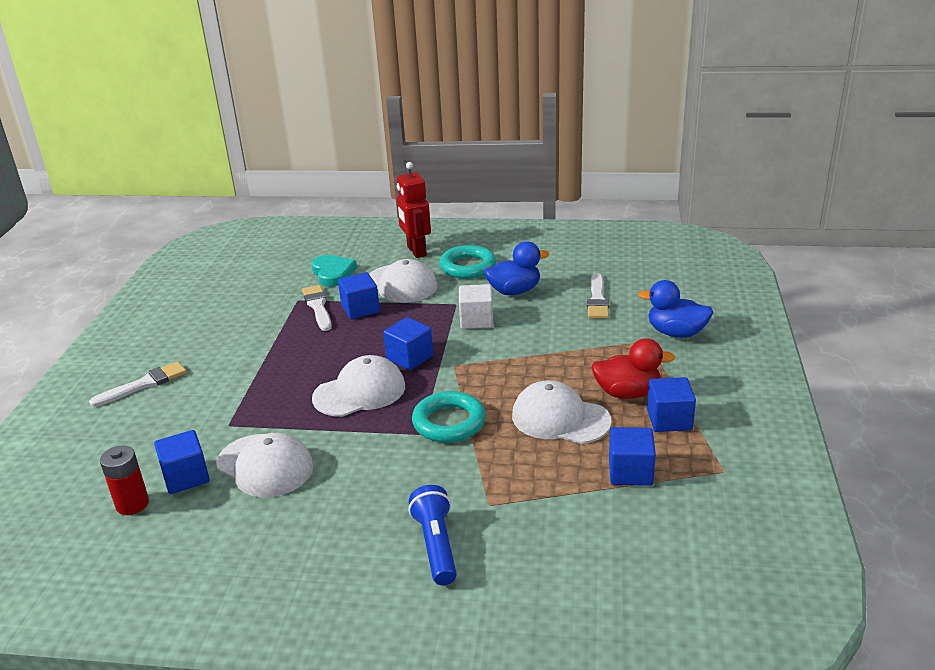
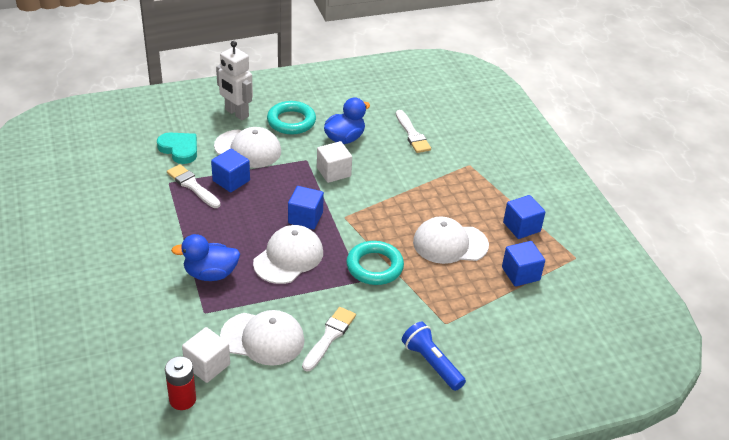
camera: 30 degrees left, 10 degrees up
white brush [89,361,187,407] -> white brush moved to [302,307,356,372]
blue cube [154,430,210,494] -> white cube [182,327,230,383]
red robot [397,162,431,258] -> white robot [216,41,253,120]
red duck [591,338,675,399] -> none
blue duck [638,280,713,338] -> blue duck moved to [171,234,240,281]

